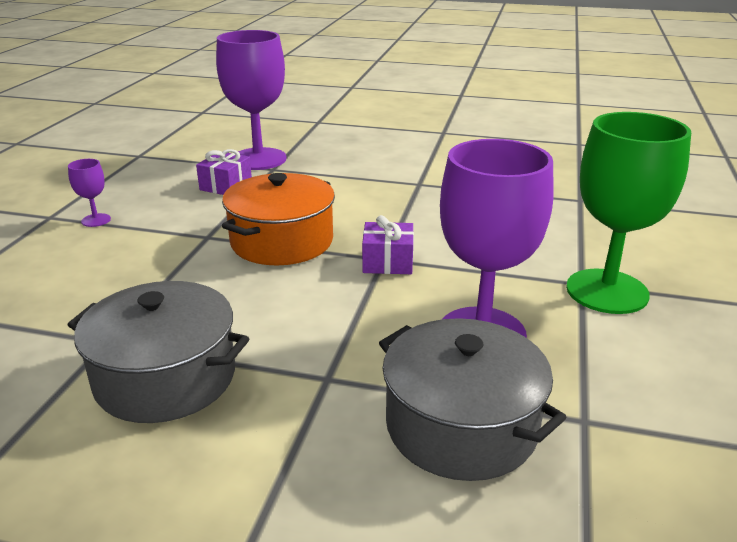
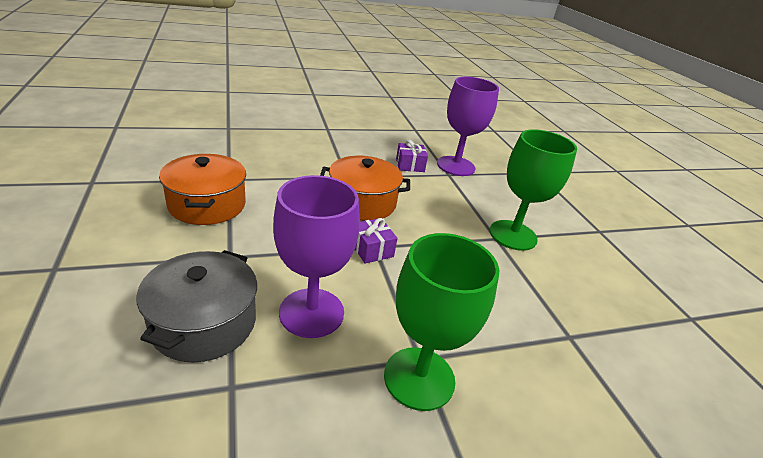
camera: 55 degrees right, 5 degrees up
purple goblet [68,159,111,227] -> none
grey pot [68,281,249,423] -> orange pot [159,154,246,225]
none -> green goblet [489,129,577,251]

